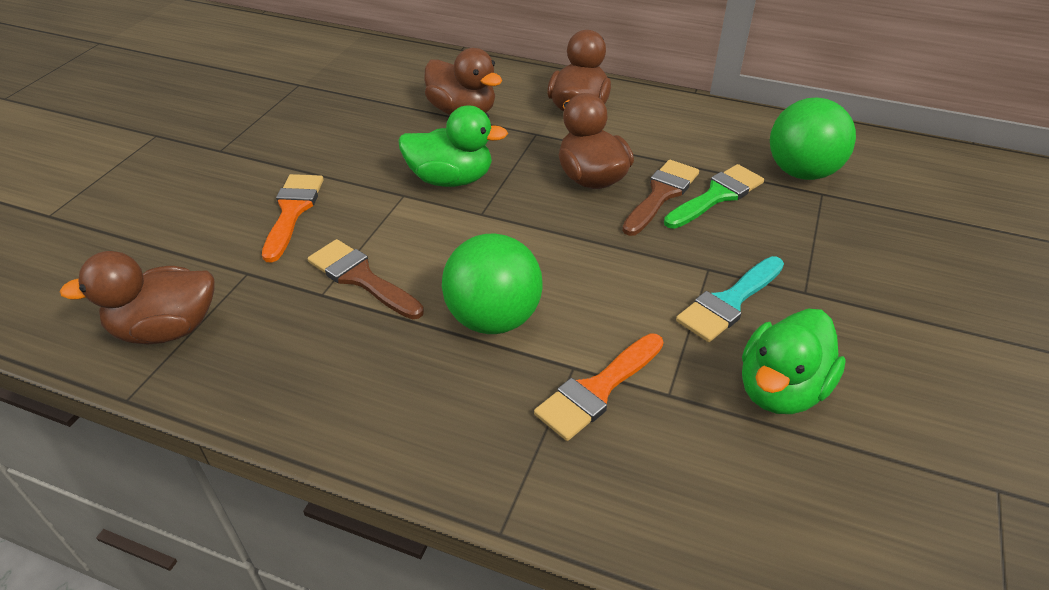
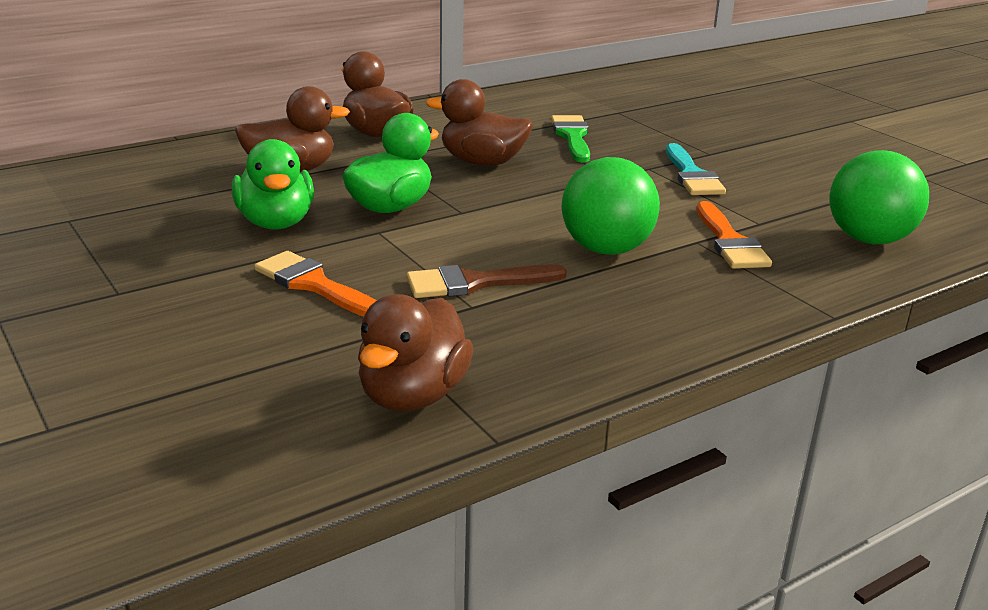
camera: 55 degrees left, 15 degrees down
brown brush [622,160,699,236] -> none
green duck [742,309,846,414] -> green duck moved to [232,139,314,229]
green ball [770,98,856,180] -> green ball moved to [829,150,929,245]

